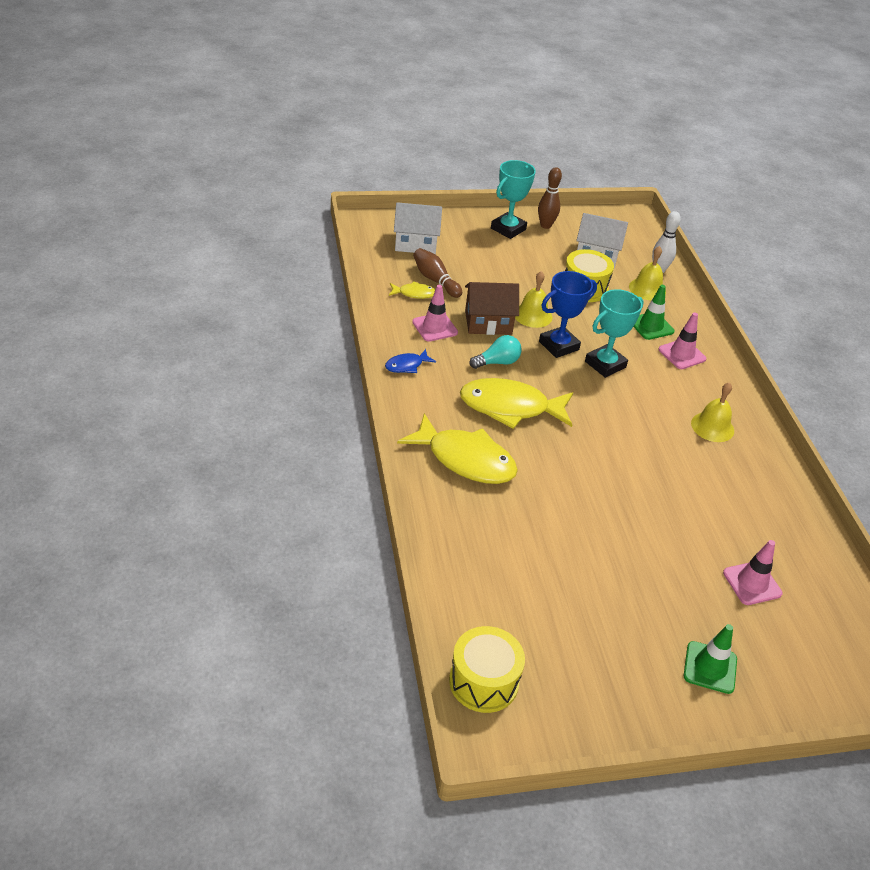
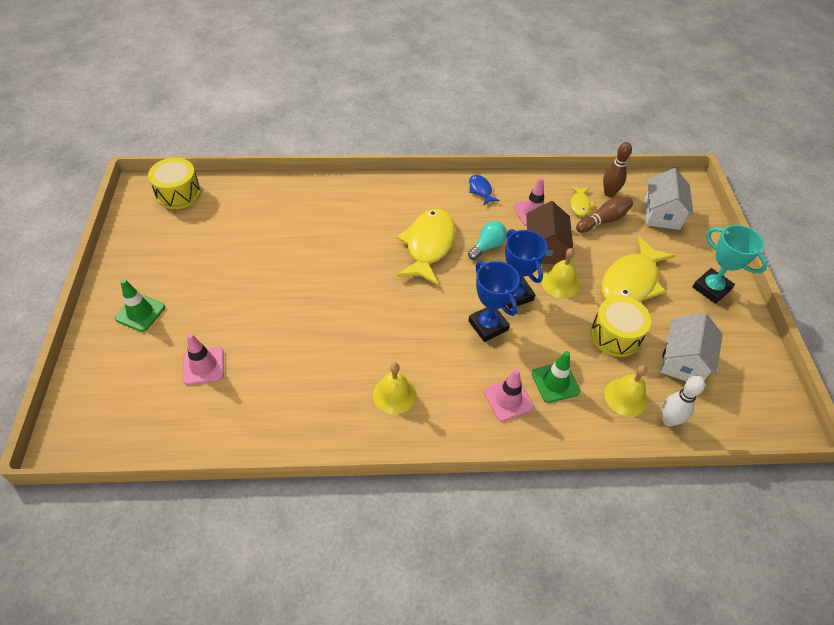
camera: 100 degrees right, 10 degrees up
yellow fish [397,413,518,484] -> yellow fish moved to [601,236,676,302]
turquoise light bulb [470,335,522,369] -> turquoise light bulb turned 120 degrees counterclockwise [468,221,507,260]
brown bowling pin [538,167,562,229] -> brown bowling pin moved to [603,142,632,197]
turquoise trophy [585,289,644,378] -> blue trophy [468,261,520,342]

